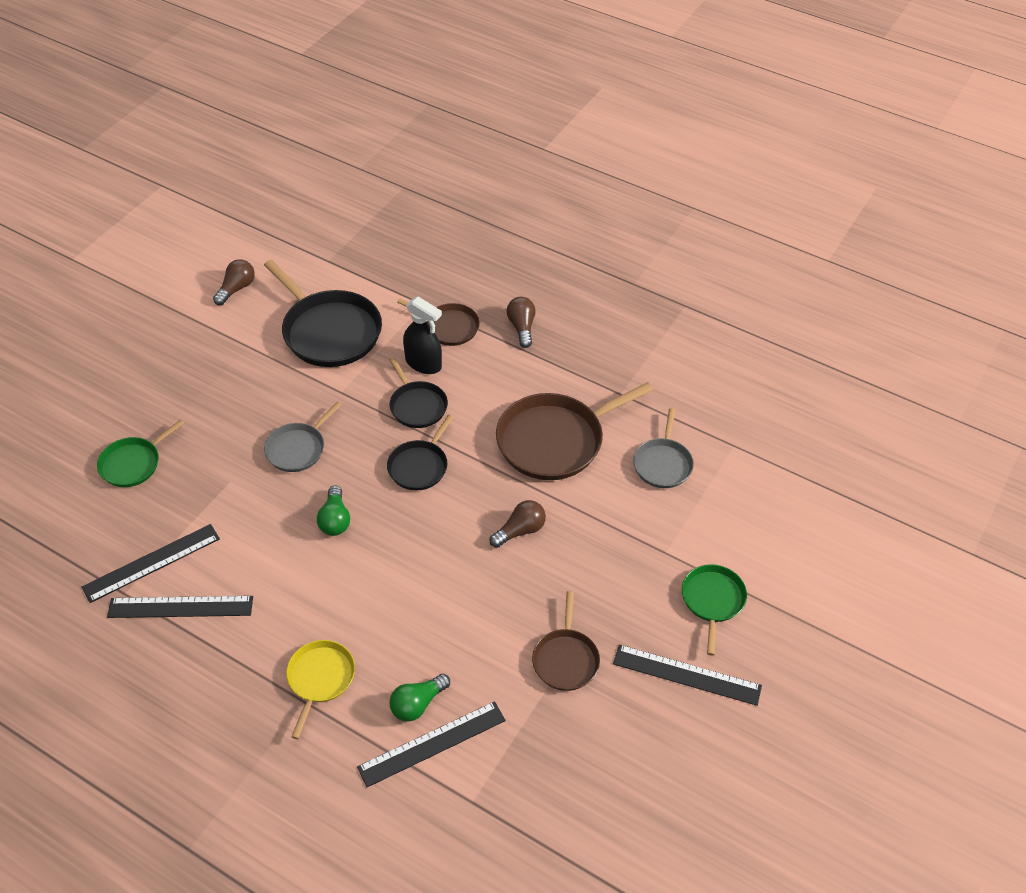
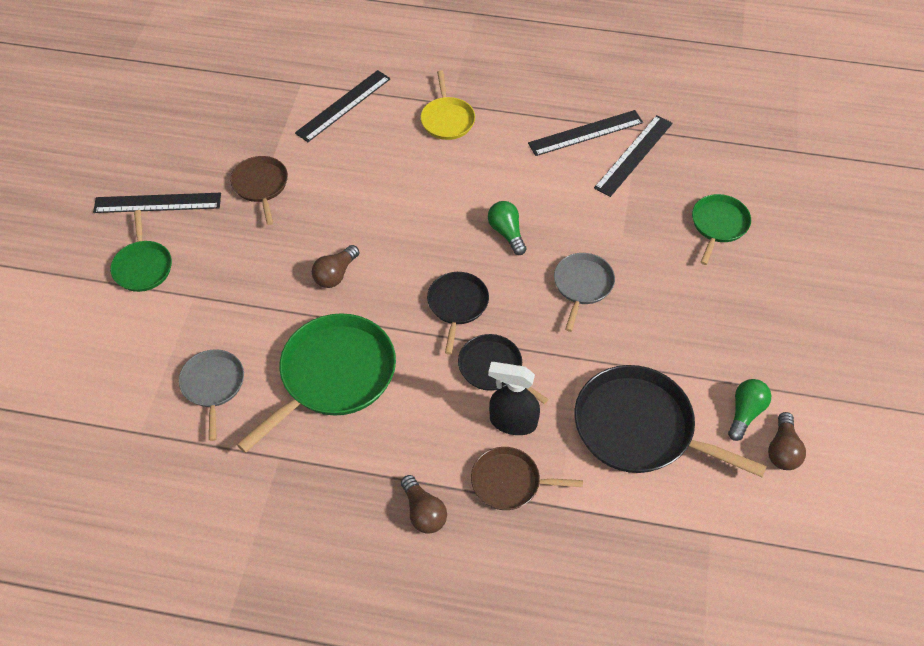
camera: 160 degrees right, 5 degrees up
green light bulb [389,673,450,722] -> green light bulb moved to [728,379,771,441]
brown pan [496,382,653,480] -> green pan [237,313,396,453]

